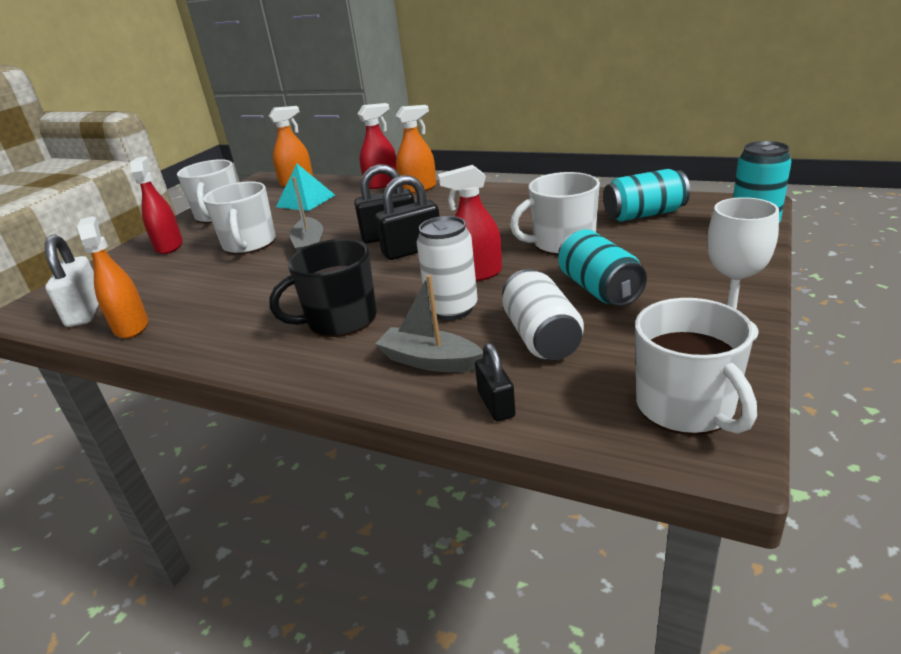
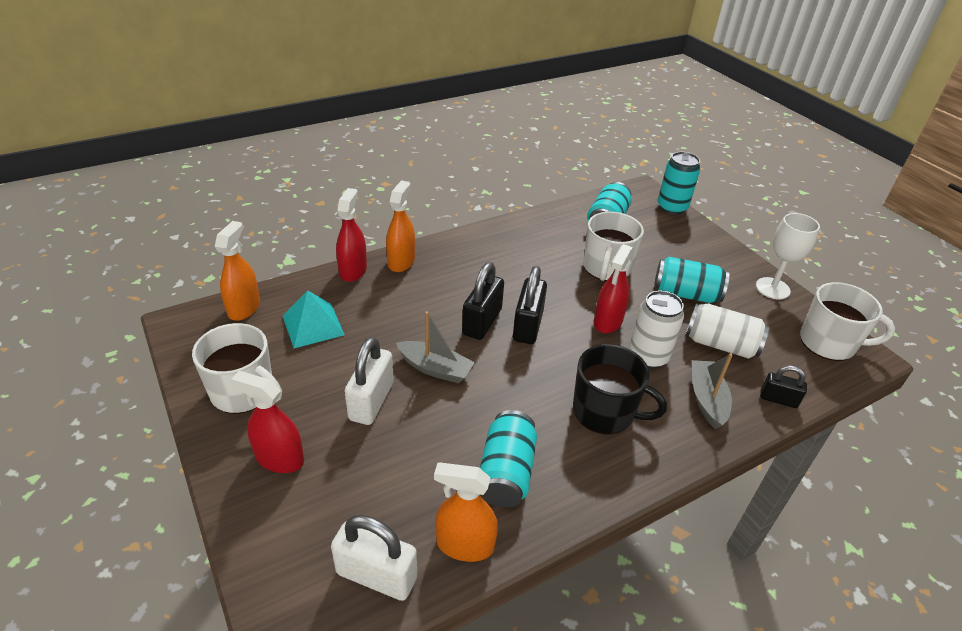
camera: 60 degrees left, 10 degrees up
white mug [203,181,276,254] -> white padlock [344,337,394,425]
black mug [269,239,377,337] -> black mug turned 75 degrees counterclockwise [573,344,667,435]
grey boat [375,275,483,372] -> grey boat turned 120 degrees clockwise [692,353,733,429]
none -> turquoise can [480,410,537,508]

